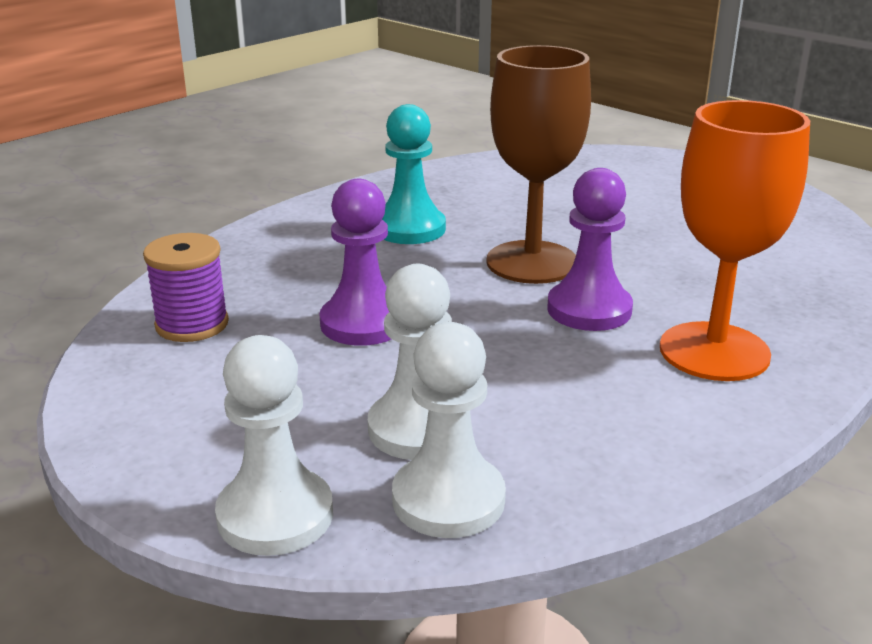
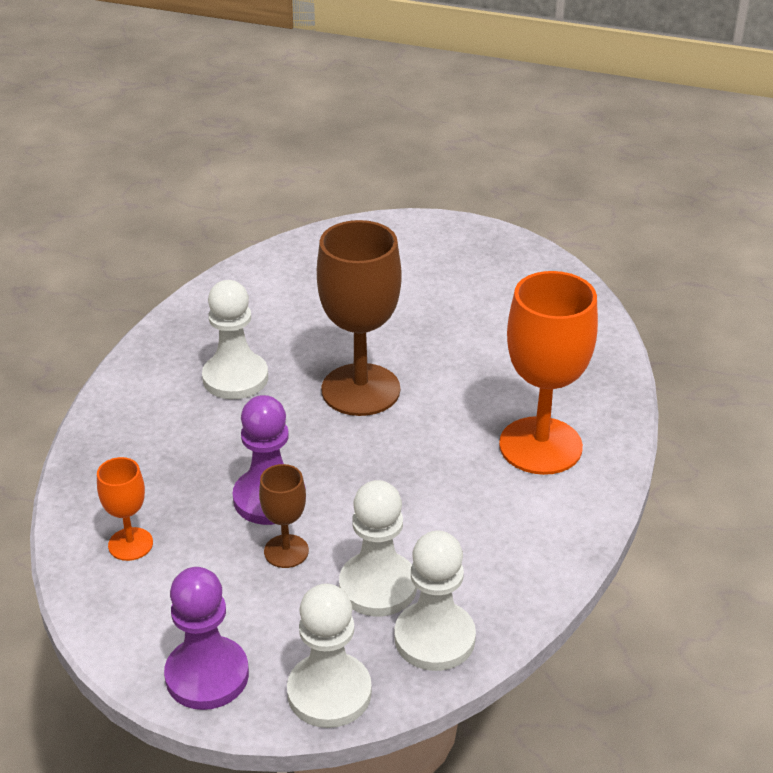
camera: 25 degrees left, 10 degrees up
purple spool [143,233,229,342] -> orange goblet [97,457,153,561]
turquoise pawn [382,104,446,244] -> white pawn [202,280,268,399]
purple pawn [547,168,633,331] -> purple pawn moved to [164,567,249,710]
none -> brown goblet [259,464,309,568]

